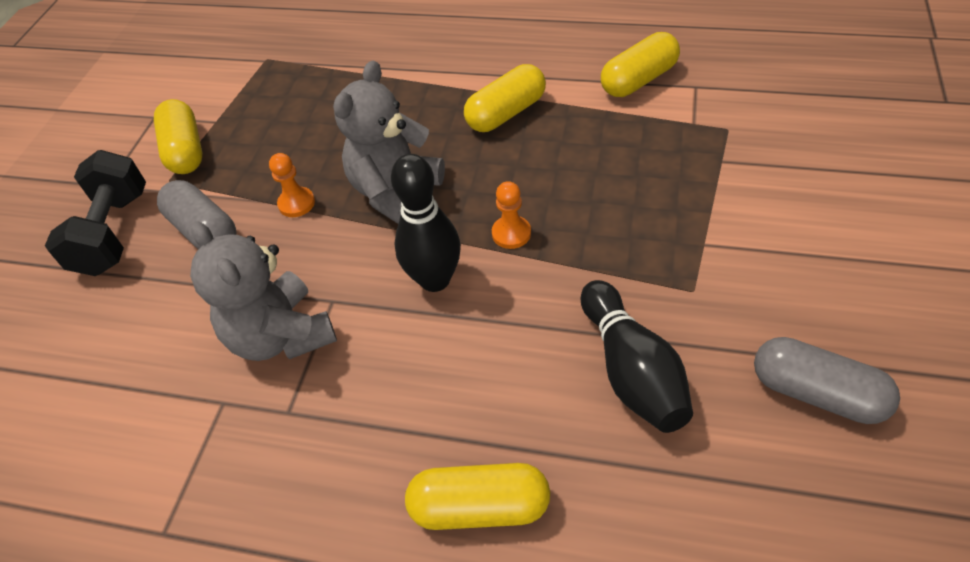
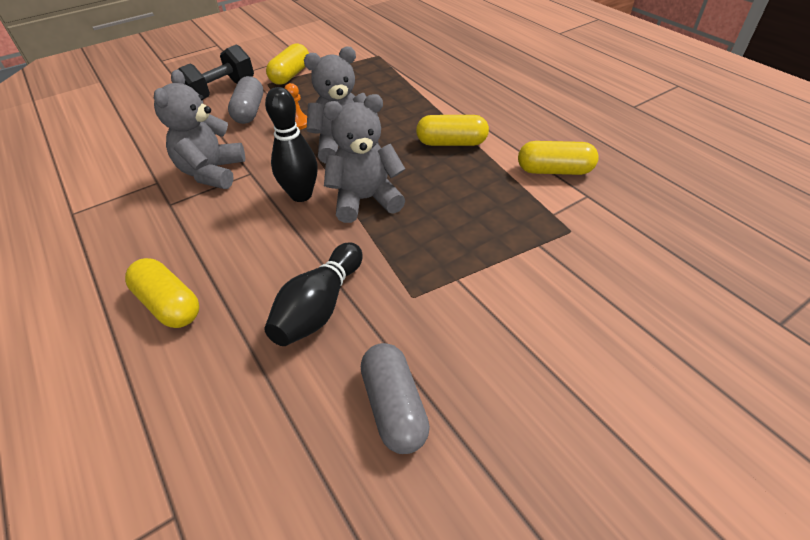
camera: 40 degrees right, 5 degrees down
orange pawn [492,181,531,249] -> grey teddy bear [323,94,406,223]

